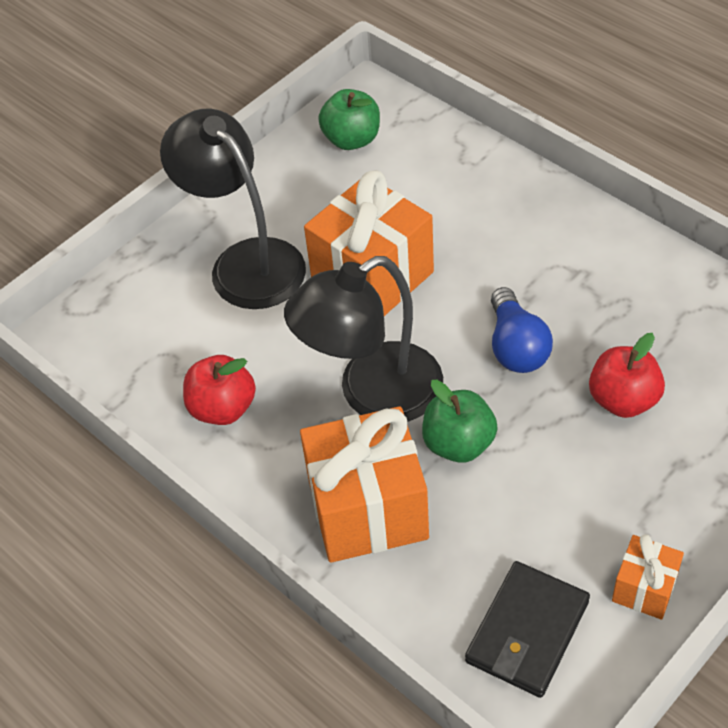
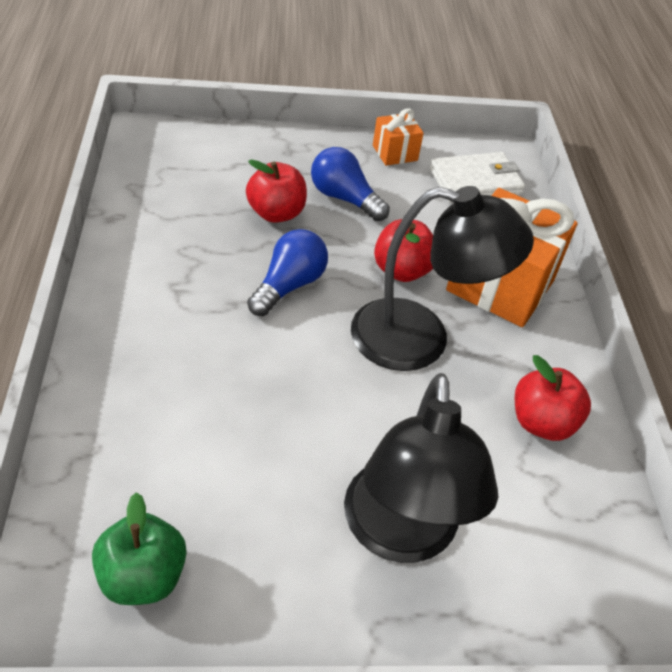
camera: 145 degrees left, 5 degrees down
orange gift [304,170,434,316] -> none
green apple [422,380,498,463] -> red apple [374,219,433,282]
black wallet [465,561,590,698] -> white wallet [430,152,525,203]
none -> blue light bulb [311,147,390,221]

